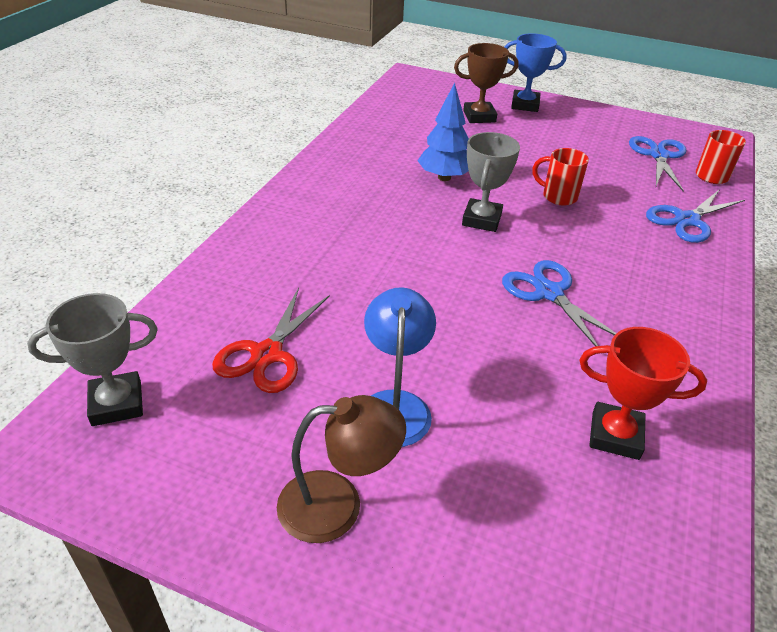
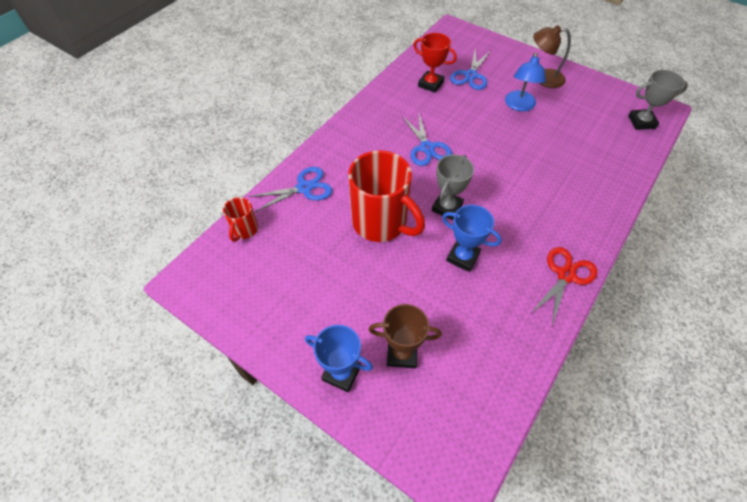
camera: 165 degrees left, 15 degrees up
red scissors [212,287,330,393] -> red scissors moved to [530,247,597,326]
blue tree [417,83,469,181] -> blue trophy [442,205,502,272]
red mug [532,148,589,206] -> red mug [348,150,425,242], size x2.11
blue scissors [629,136,686,192] -> blue scissors moved to [450,50,490,90]

